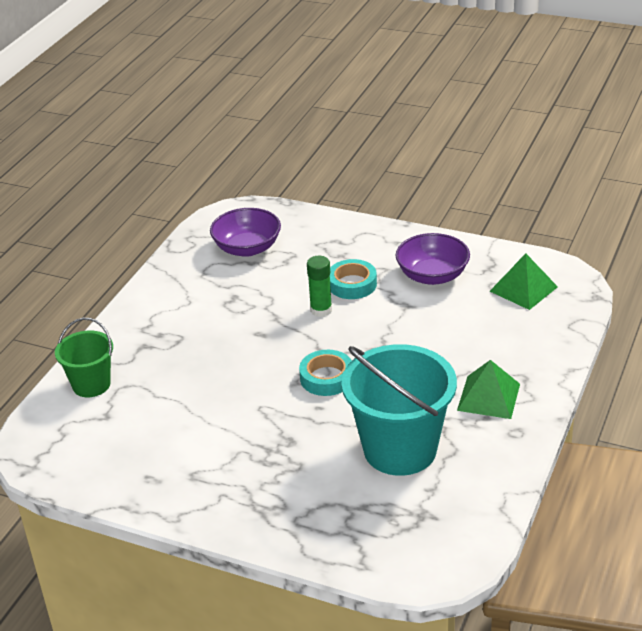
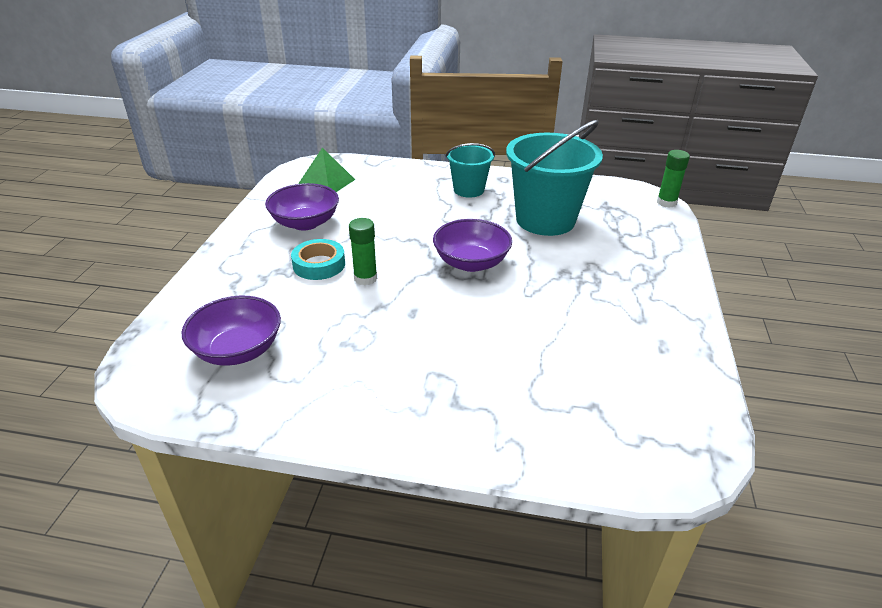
camera: 105 degrees left, 0 degrees up
green bucket [55,318,113,397] -> none
turquoise tape [299,350,352,396] -> purple bowl [433,219,512,272]
green pyramid [457,360,520,419] -> turquoise bucket [446,143,495,197]
none -> green glue stick [657,150,690,208]

